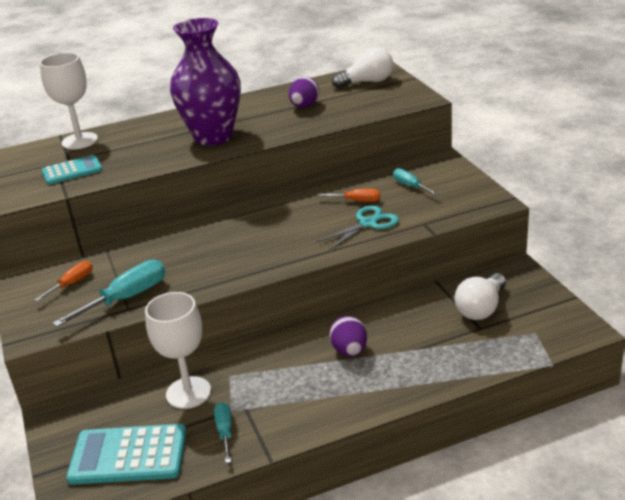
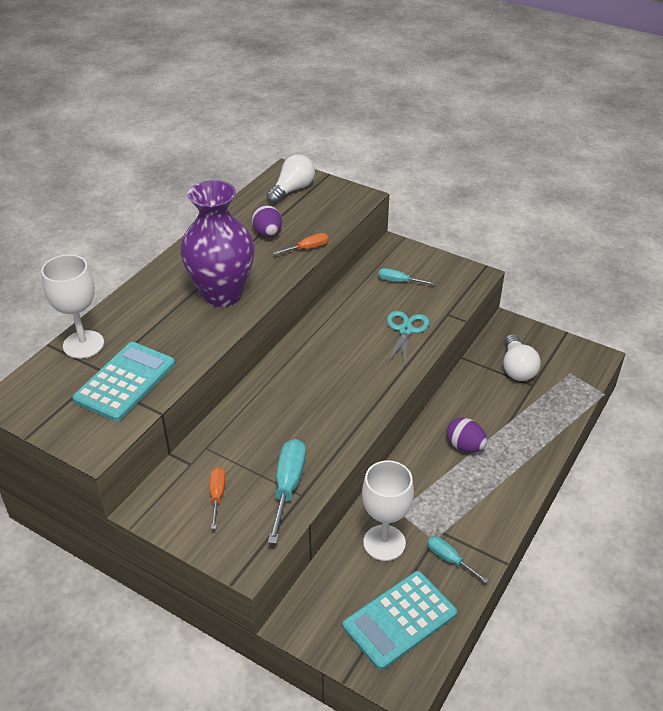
camera: 40 degrees left, 10 degrees up
turquoise calculator [42,155,103,185] -> turquoise calculator [72,342,175,422], size x1.56
orange screwdriver [317,189,380,202] -> orange screwdriver moved to [273,233,328,255]

